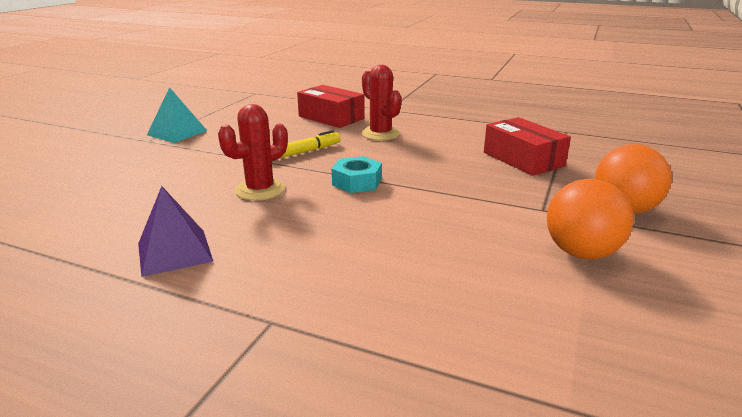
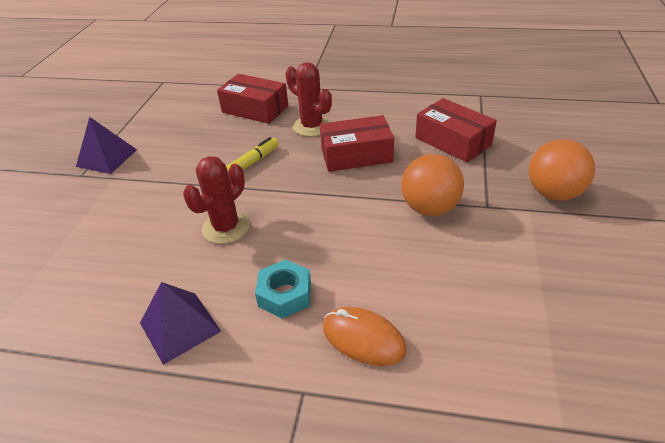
camera: 10 degrees left, 15 degrees up
turquoise pyramid [147,87,207,143] -> purple pyramid [76,117,137,174]
turquoise nut [332,156,382,193] -> turquoise nut moved to [255,259,311,319]
orange ball [547,179,634,259] -> orange ball moved to [401,154,464,216]
none -> red box [320,115,394,172]
none -> orange mouse [323,307,407,366]

